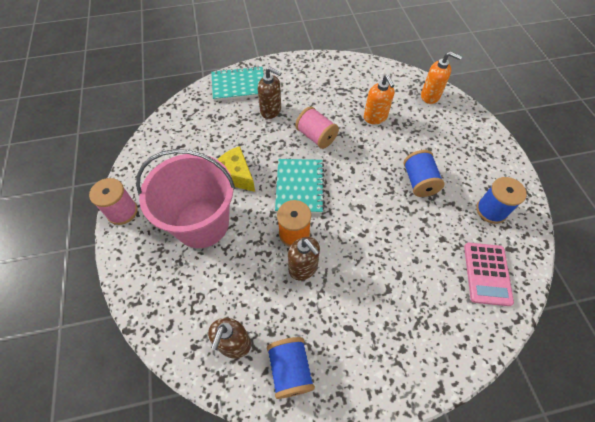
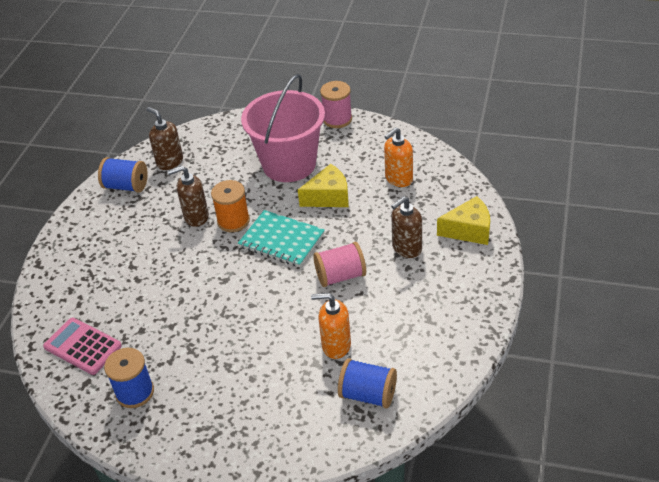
camera: 120 degrees right, 15 degrees down
turquoise notebook [211,66,264,101] -> yellow cheese [437,196,490,245]
blue spool [404,150,445,197] -> blue spool moved to [338,358,397,408]
orange soap dispenser [421,52,462,104] -> orange soap dispenser moved to [384,127,413,187]

